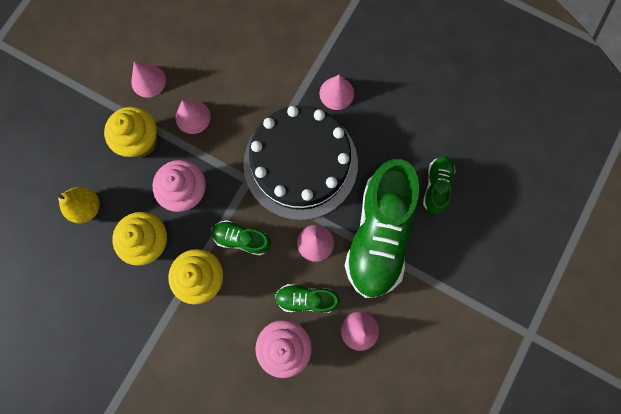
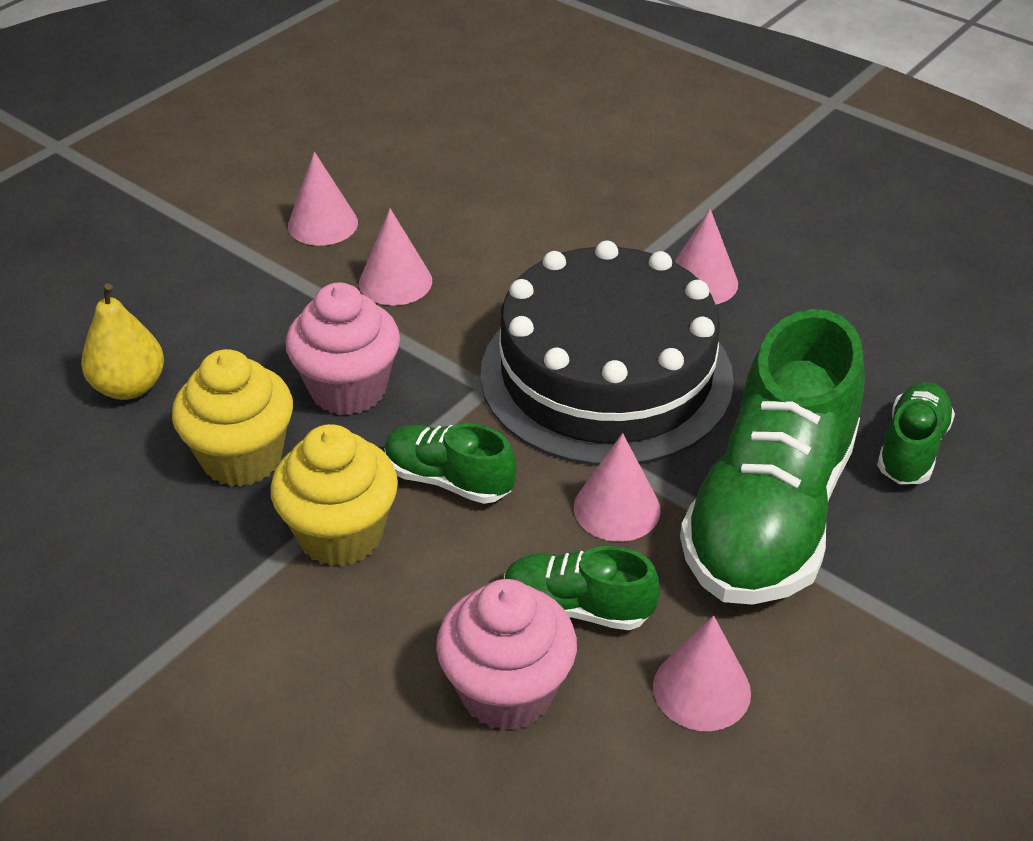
camera: 10 degrees right, 35 degrees down
yellow cupcake [104,107,158,157] -> none

